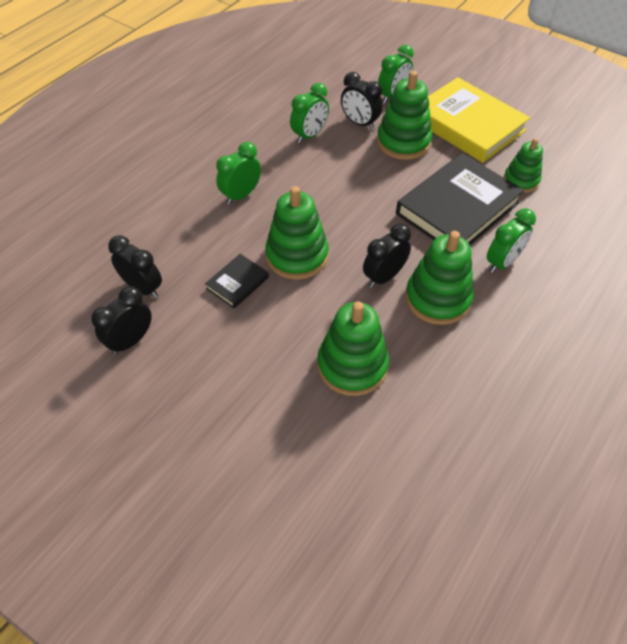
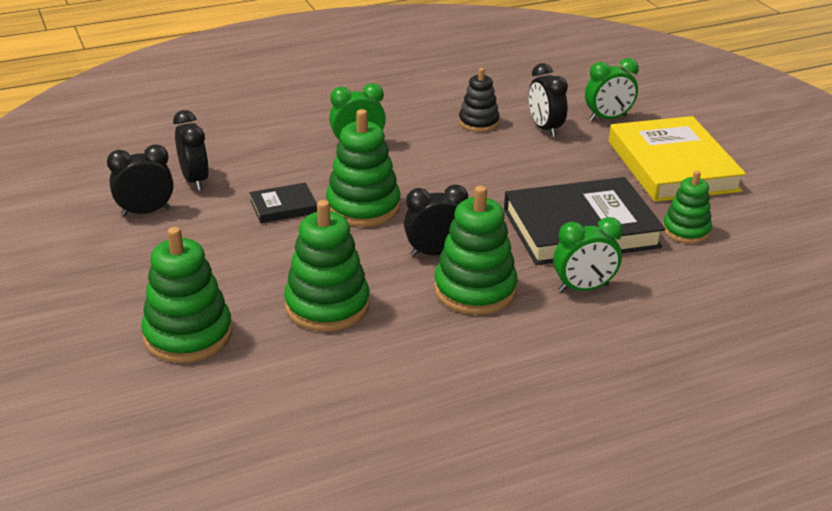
camera: 30 degrees right, 20 degrees down
green clock [290,83,329,143] -> black stacking toy [459,68,500,132]
green stacking toy [377,71,433,160] -> green stacking toy moved to [141,227,232,363]

